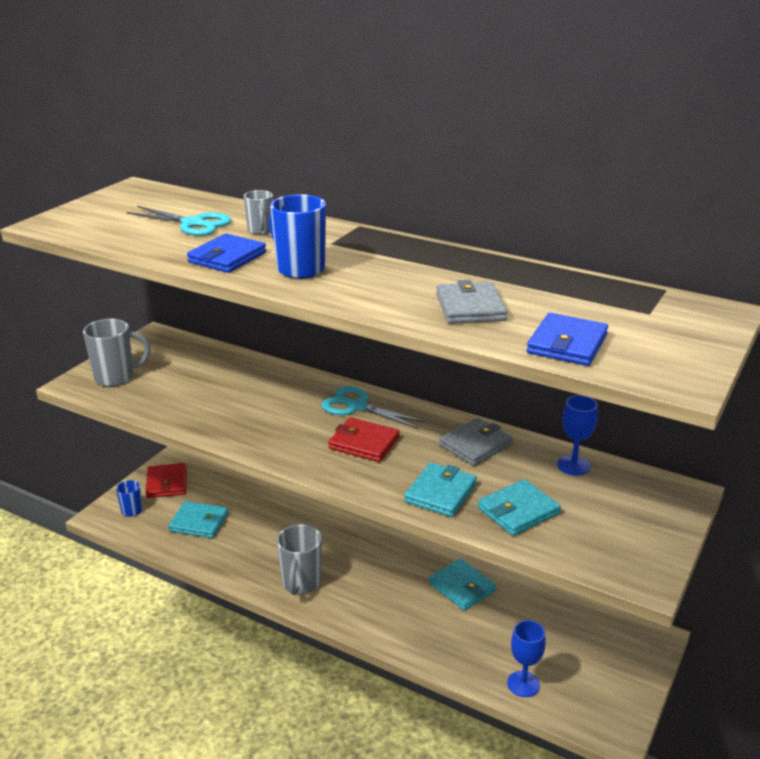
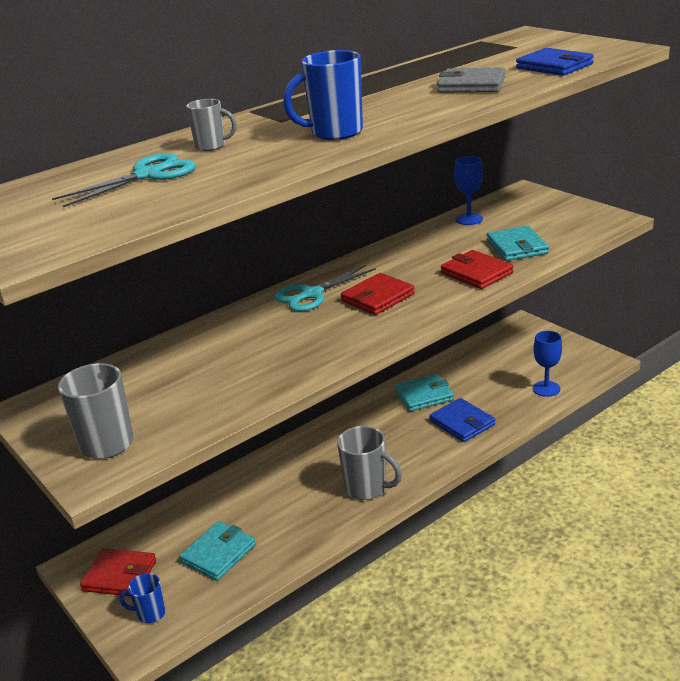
camera: 65 degrees left, 0 degrees up
blue wallet [187,234,266,273] -> blue wallet moved to [430,398,495,442]
turquoise wallet [404,463,477,517] -> red wallet [441,250,514,289]
grey wallet [439,418,513,466] -> none

